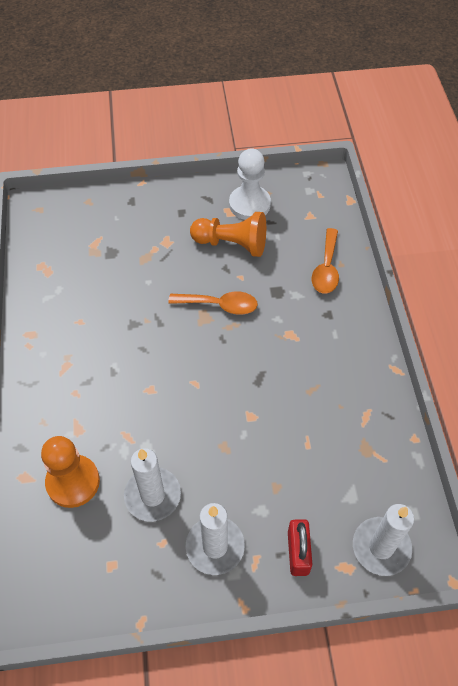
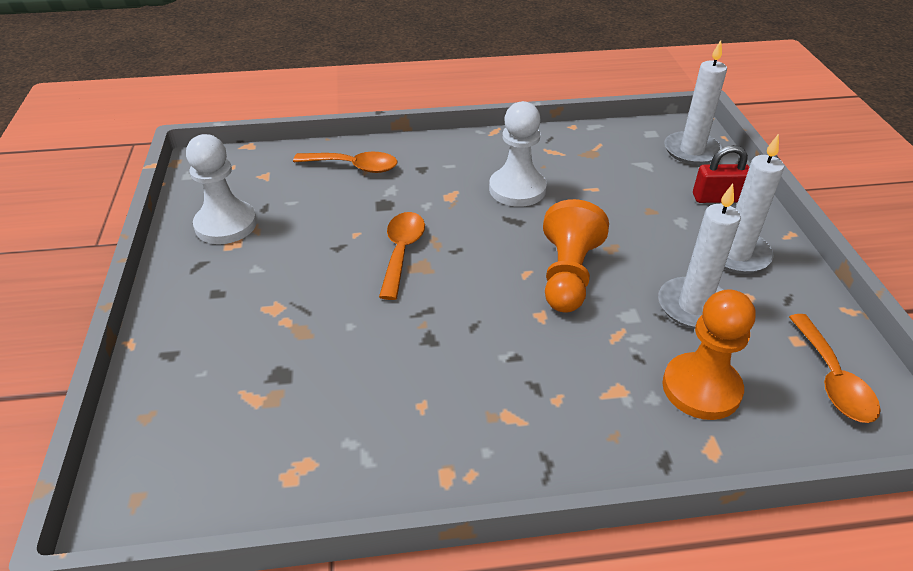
camera: 90 degrees left, 15 degrees down
orange pawn [190,212,266,257] -> orange pawn moved to [543,199,609,313]
none -> white pawn [489,101,547,207]
none -> orange spoon [789,314,881,423]

